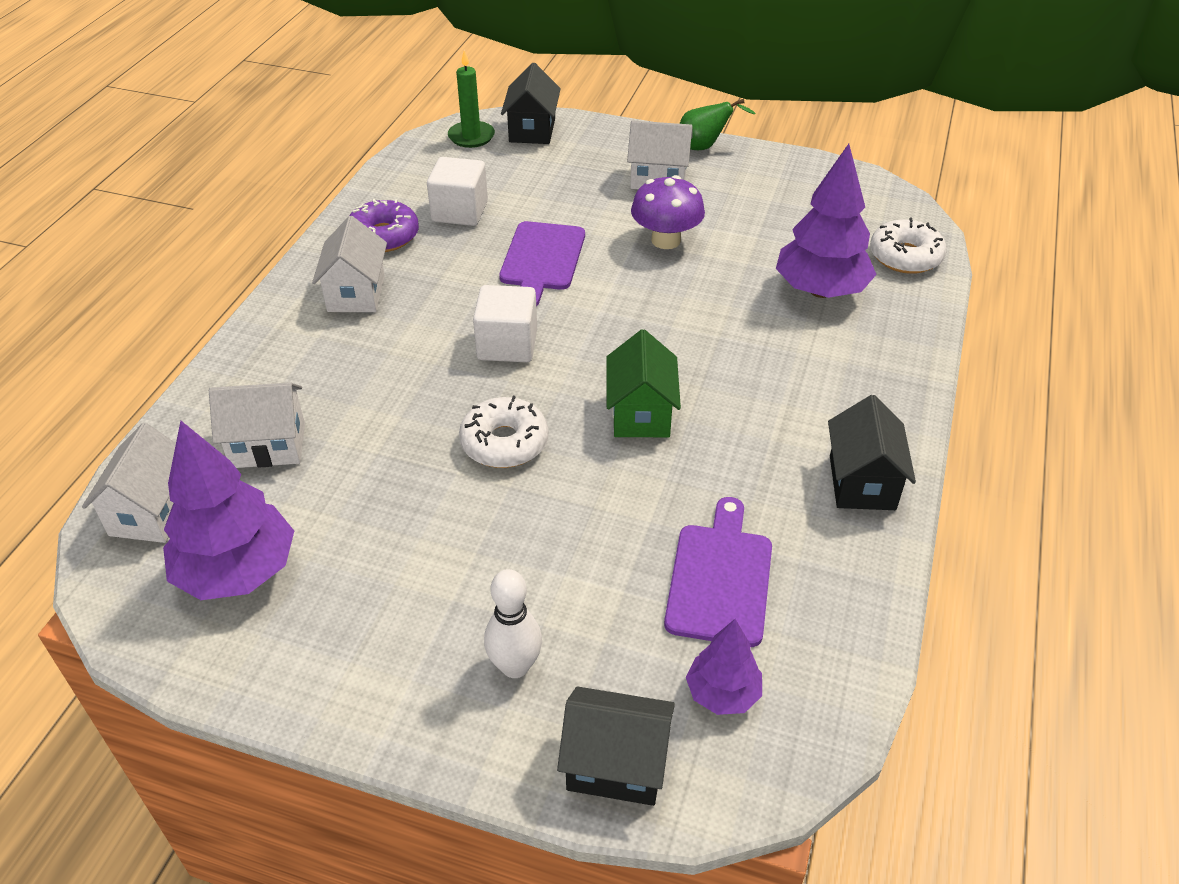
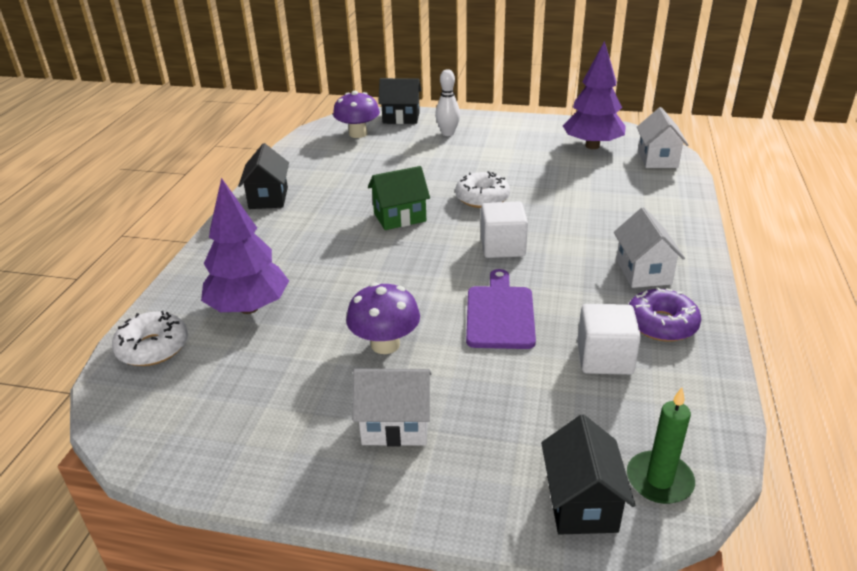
camera: 175 degrees right, 10 degrees down
white house [209,382,305,468] -> none
green house [606,329,681,437] -> green house turned 75 degrees clockwise [368,166,430,230]
purple cutting board [664,497,772,647] -> none
green pear [679,99,756,150] -> none
purple tree [686,619,762,715] -> purple mushroom [333,91,380,138]

